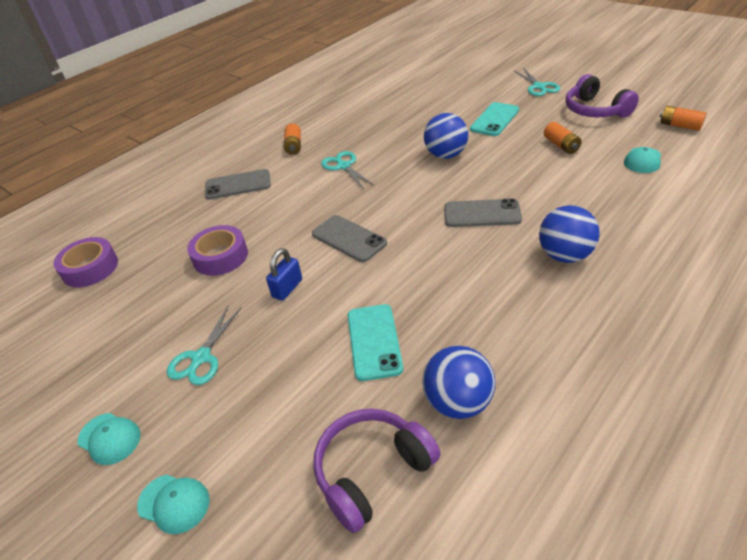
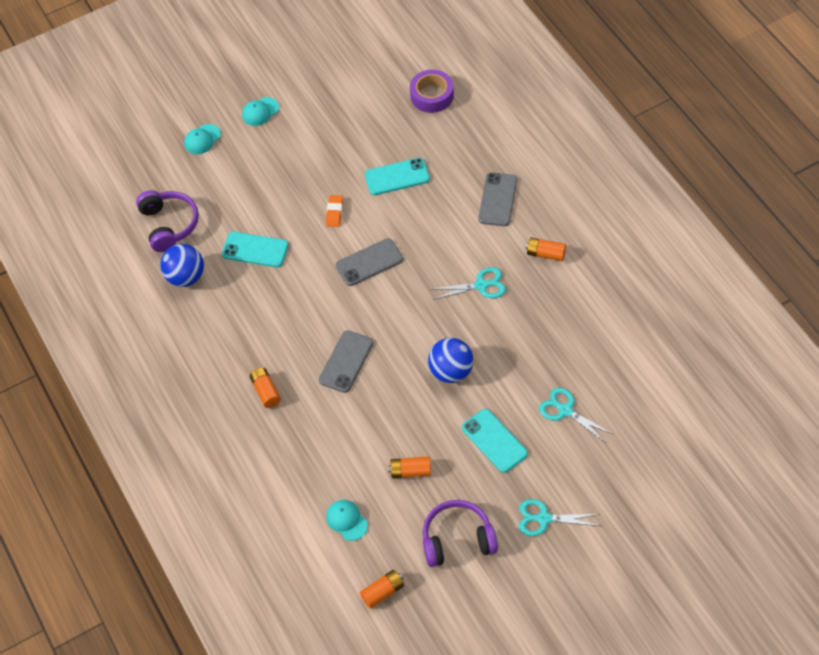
camera: 110 degrees right, 15 degrees up
turquoise scissors [167,306,242,385] -> turquoise scissors moved to [539,388,612,443]
purple tape [187,225,248,276] -> turquoise phone [365,158,430,195]
blue padlock [266,248,302,301] -> orange eraser [326,195,343,227]
blue ball [539,205,600,263] -> orange battery [250,368,281,408]

